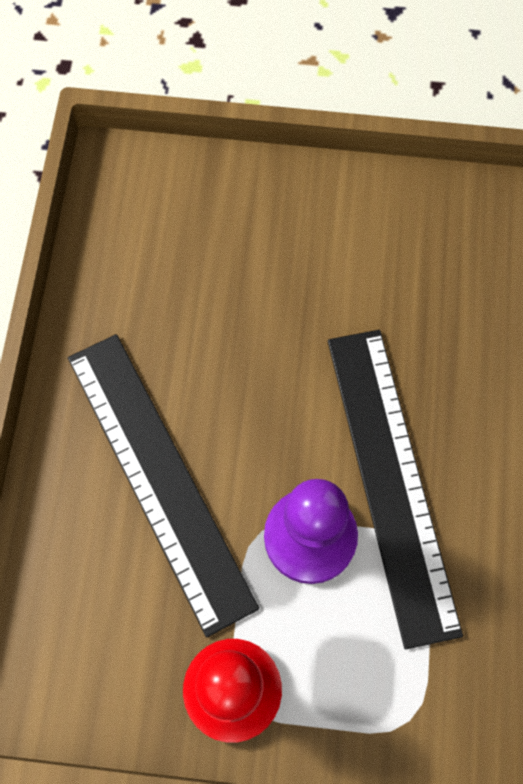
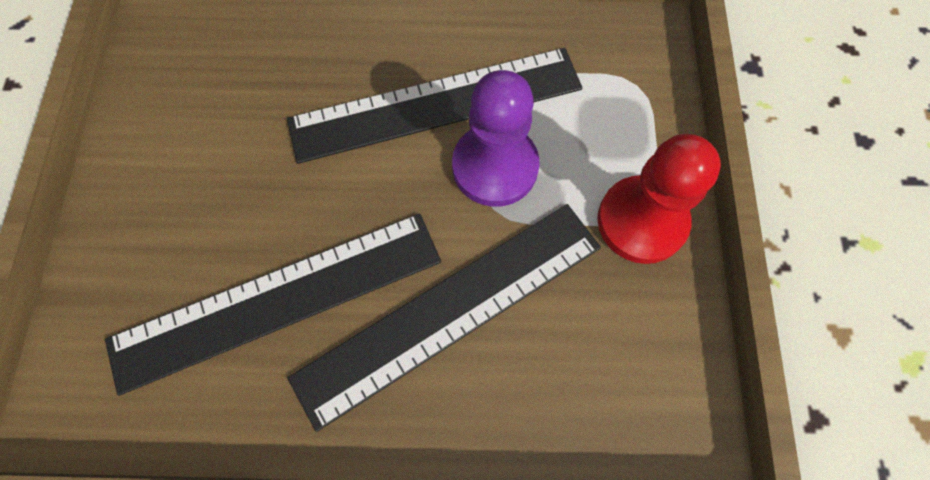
camera: 95 degrees left, 0 degrees up
none -> black ruler [105,213,441,396]

